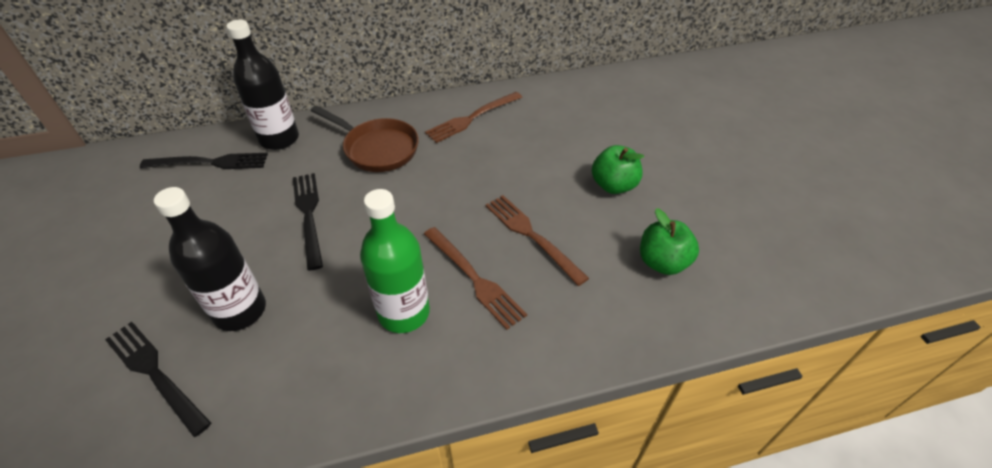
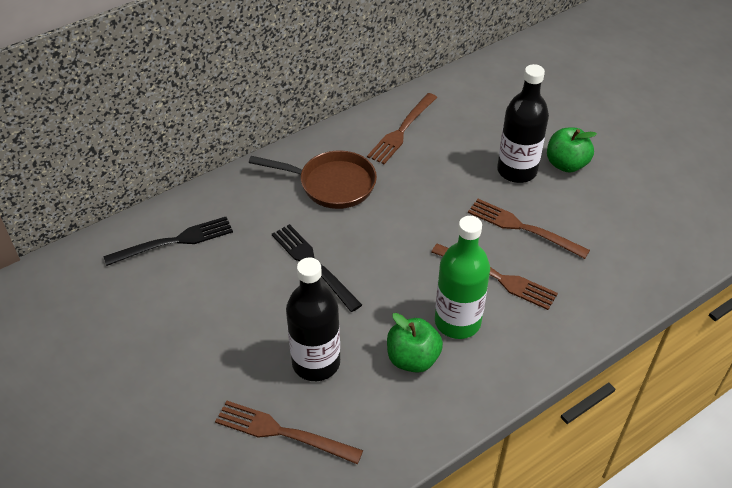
camera: 20 degrees left, 0 degrees up
black fork [105,322,211,437] -> brown fork [215,400,363,464]
black bottle [226,20,299,150] -> black bottle moved to [497,64,549,183]
green apple [640,208,699,275] -> green apple moved to [387,313,443,373]

